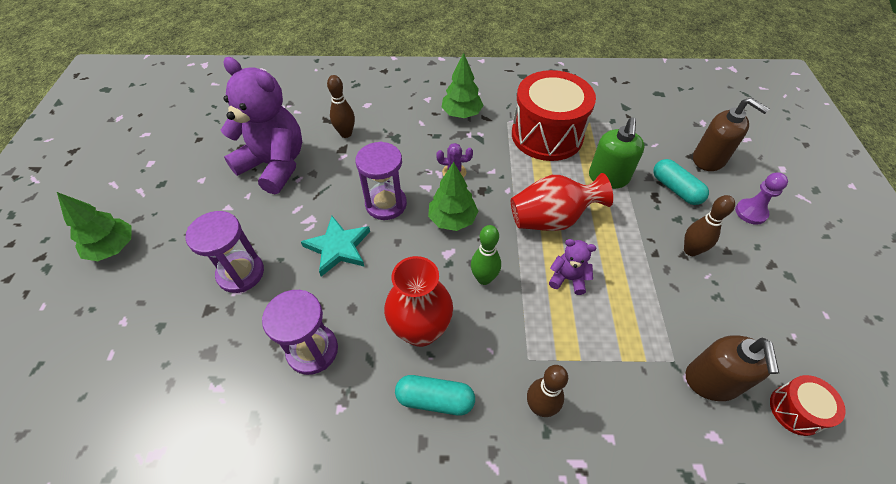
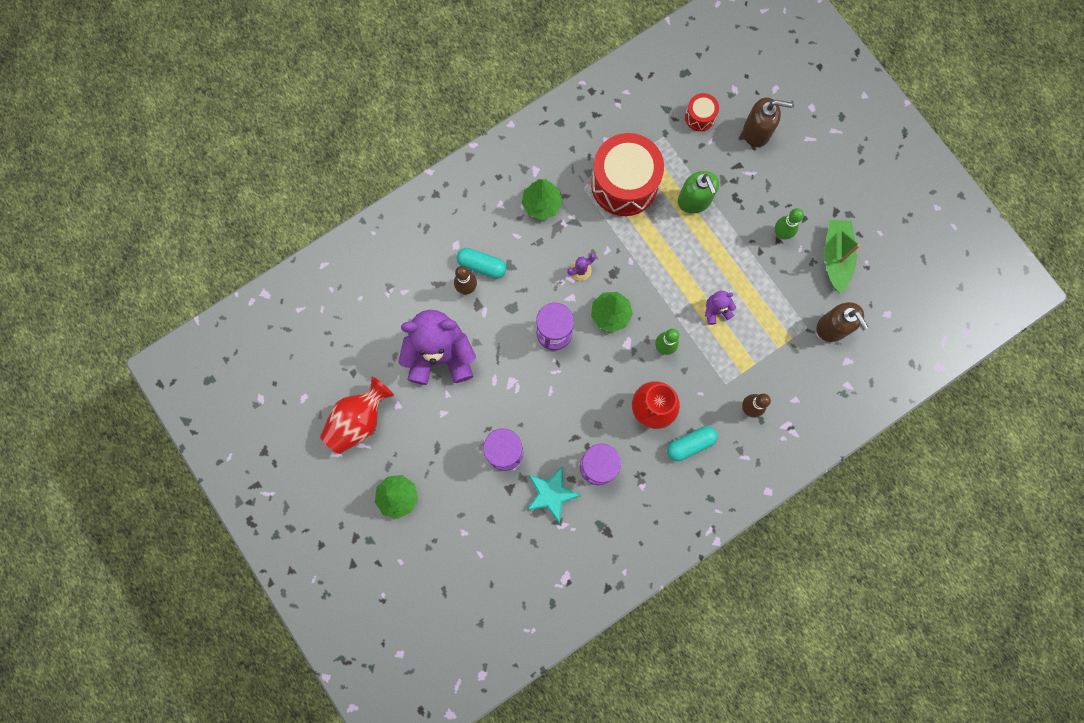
camera: 35 degrees left, 25 degrees up
turquoise star [301,216,370,277] -> turquoise star moved to [526,465,582,524]
red vase [511,173,613,231] -> red vase moved to [320,376,394,454]
turquoise capsule [654,159,709,205] -> turquoise capsule moved to [456,248,507,279]
brown bowling pin [684,195,735,256] -> green bowling pin [775,208,804,239]
purple pawn [735,172,788,225] -> none
red drum [770,375,846,436] -> red drum moved to [685,93,719,131]
none -> green boat [824,220,860,294]

